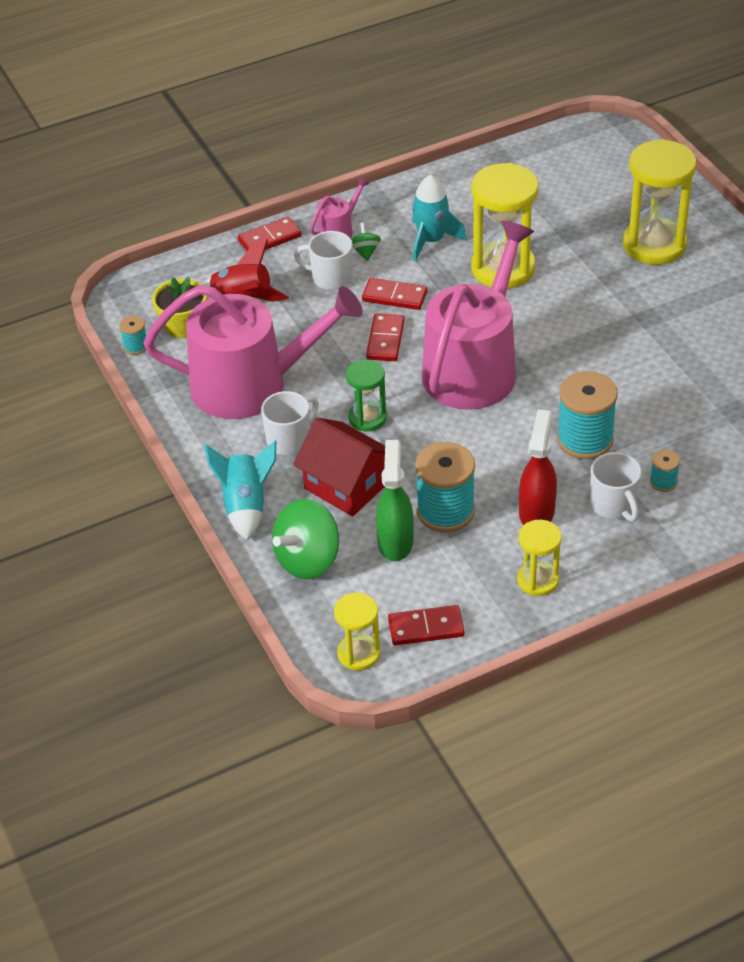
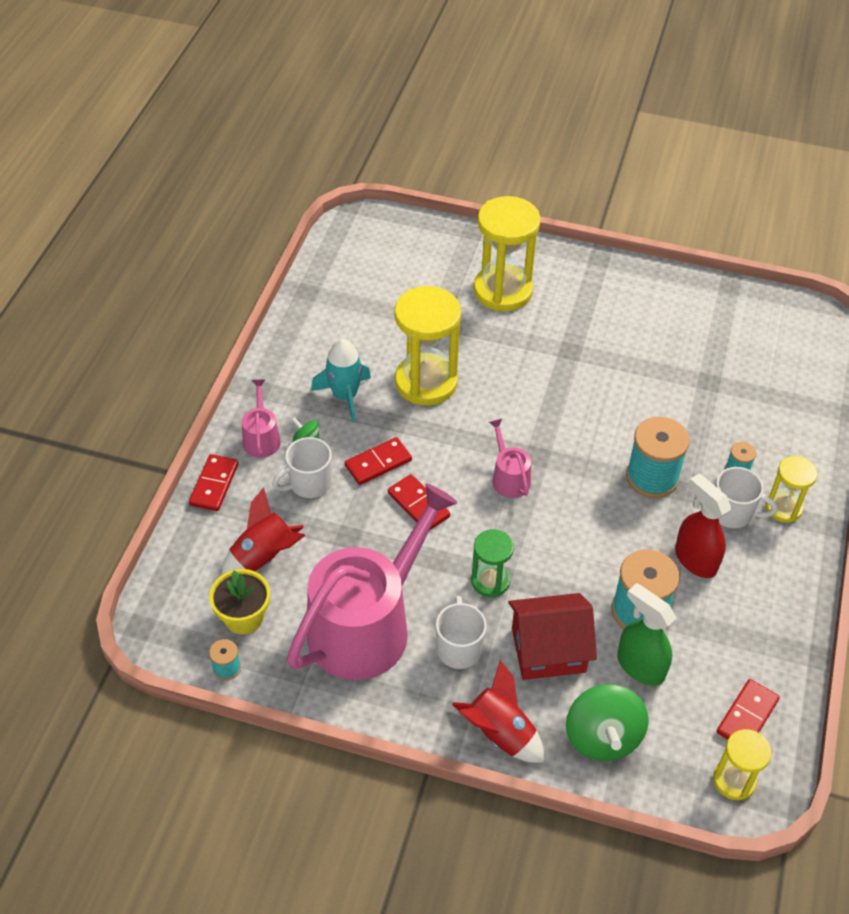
camera: 50 degrees left, 5 degrees up
turquoise rocket [204,441,276,540] -> red rocket [452,660,544,763]
pink watering can [422,221,534,410] -> pink watering can [489,419,531,498], size x0.42
yellow hourglass [517,520,562,596] -> yellow hourglass moved to [765,456,817,523]

